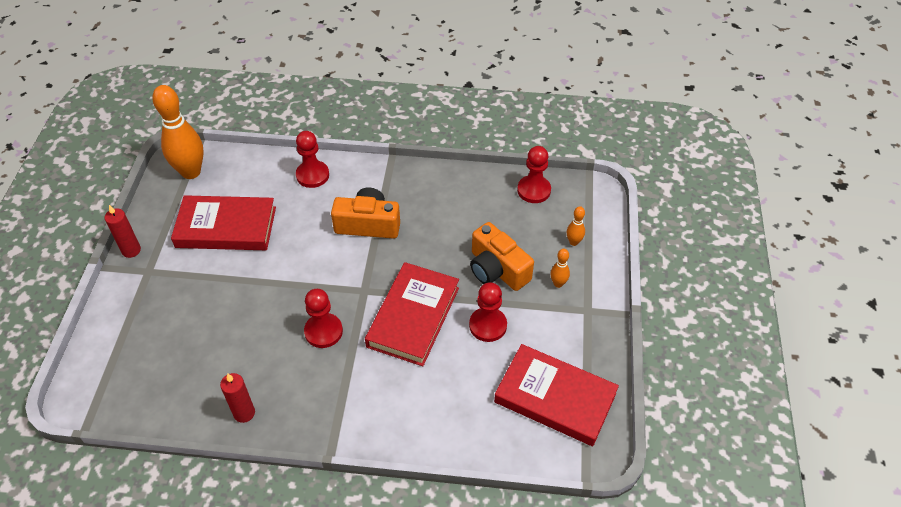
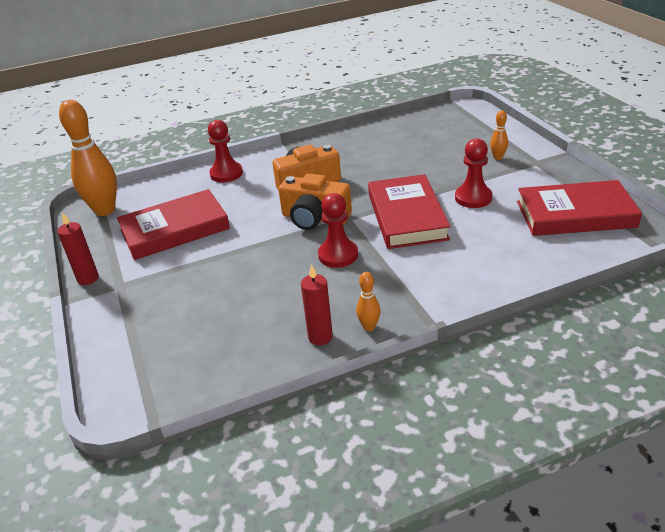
camera: 25 degrees left, 15 degrees down
orange camera [470,222,534,291] -> orange camera moved to [278,173,352,230]
red pawn [517,146,551,203] -> none
orange bowling pin [567,206,585,246] -> orange bowling pin moved to [356,272,381,331]

